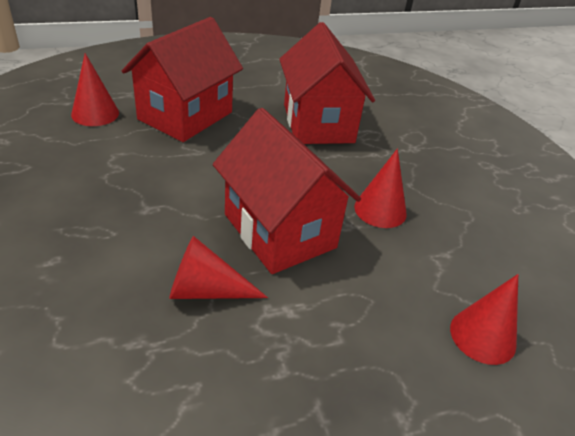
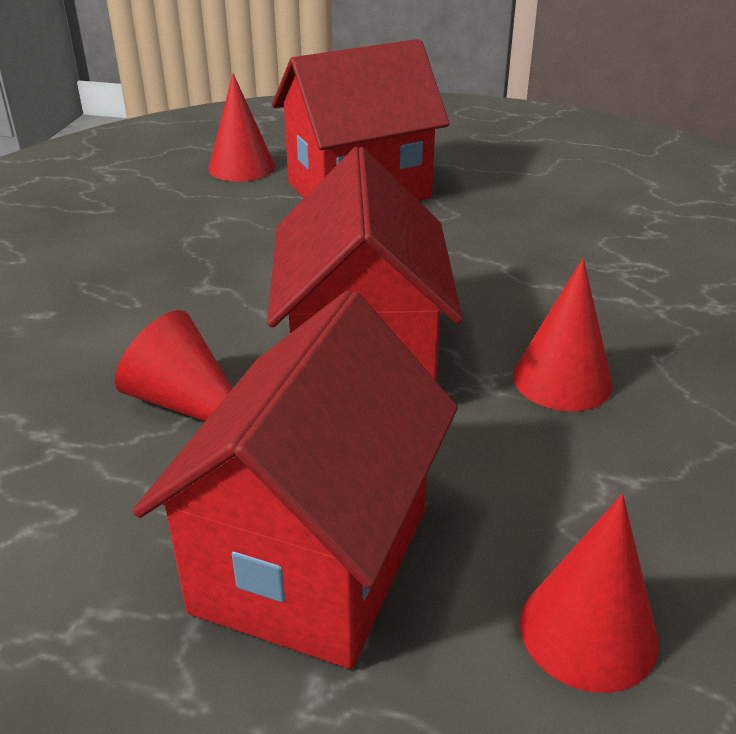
camera: 35 degrees right, 5 degrees down
red house [279,22,375,144] -> red house moved to [133,290,458,669]

